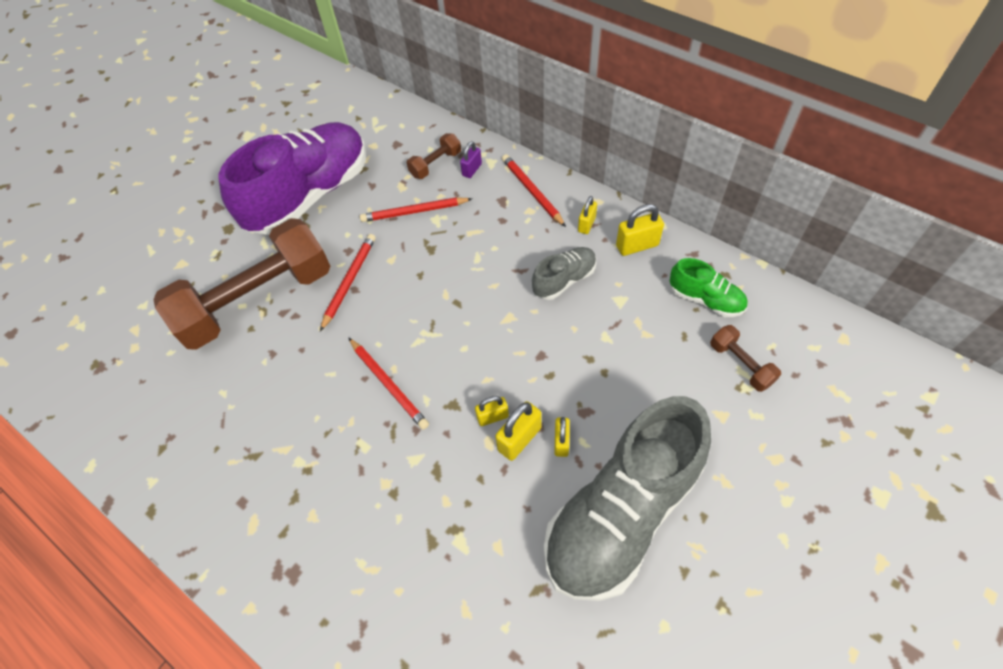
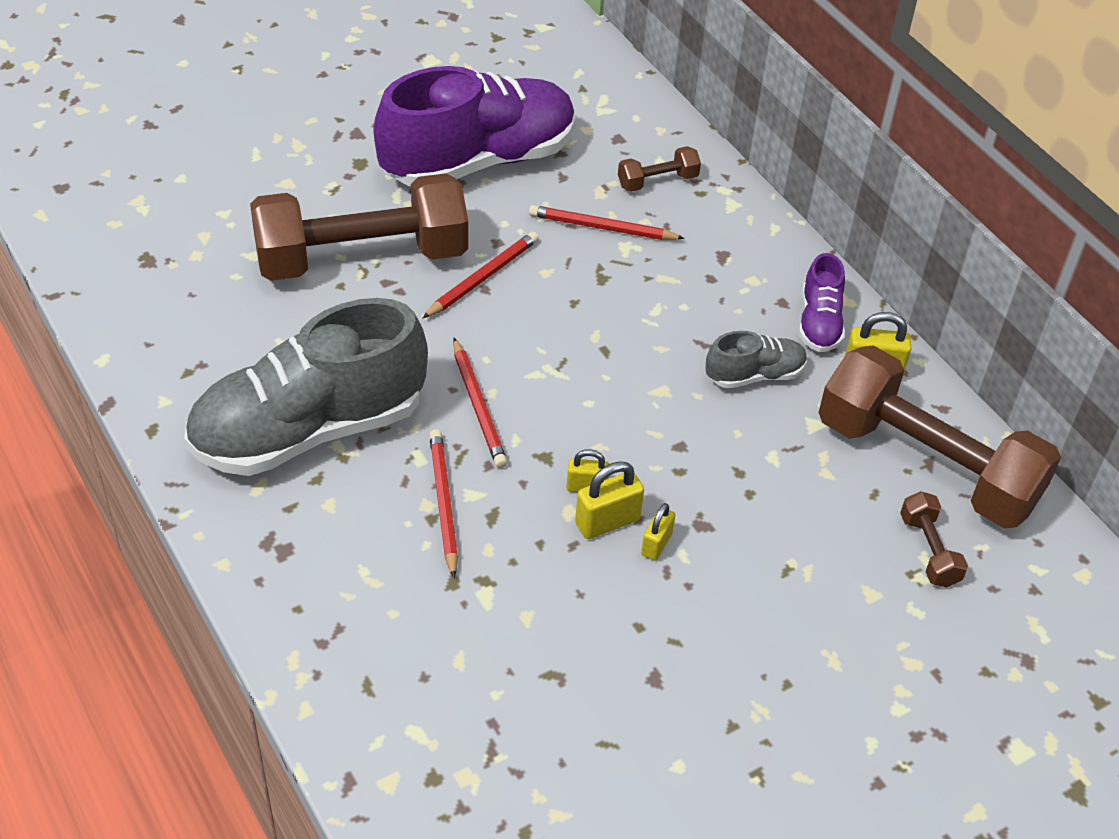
camera: 15 degrees right, 10 degrees down
purple padlock [460,141,482,178] -> none
red pencil [502,154,566,227] -> red pencil moved to [429,429,458,578]
grey shoe [544,396,711,601] -> grey shoe moved to [184,298,428,476]
yellow padlock [578,196,597,234] -> purple shoe [799,253,845,352]
green shoe [670,258,748,317] -> brown dumbbell [818,346,1061,528]

